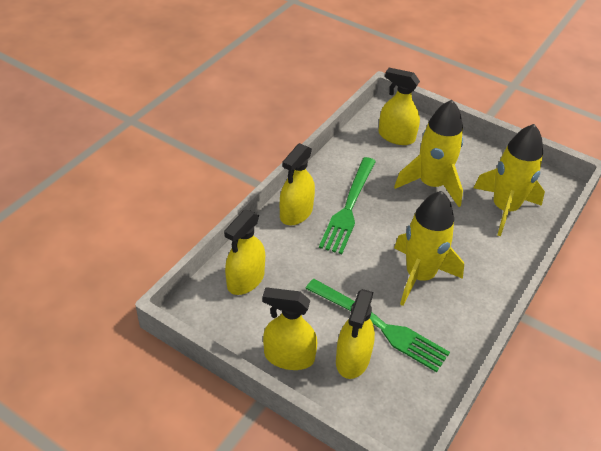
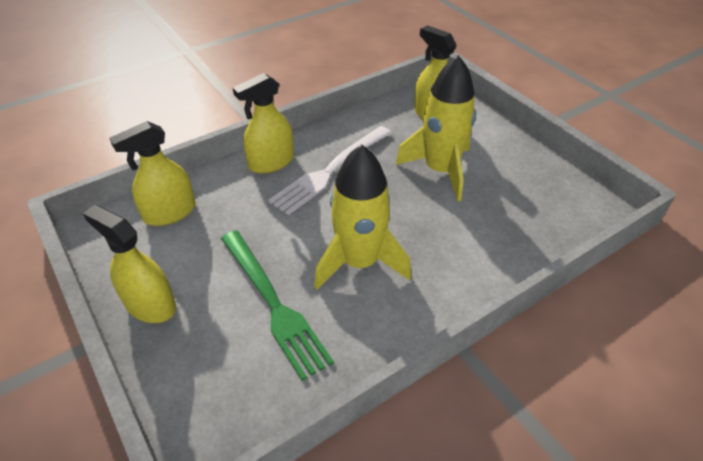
camera: 25 degrees right, 0 degrees up
green fork [319,157,376,254] -> white fork [268,126,391,215]
yellow spray bottle [336,289,375,379] -> none
yellow rocket [474,124,545,236] -> none

